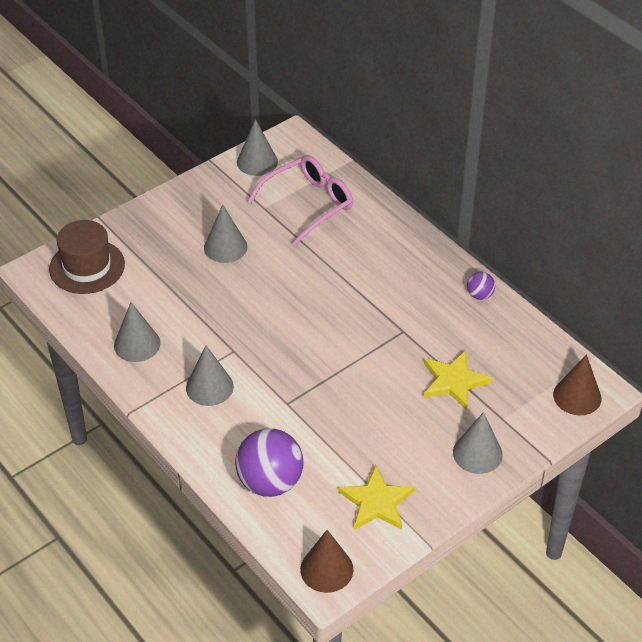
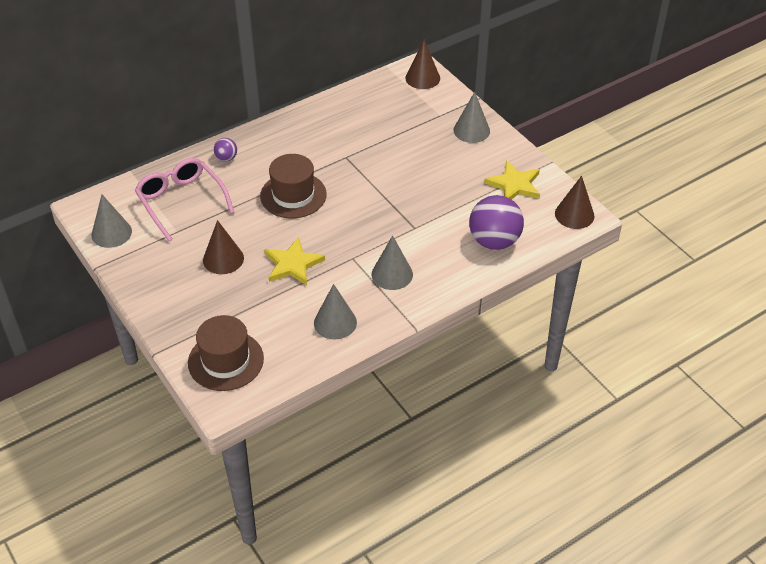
camera: 85 degrees left, 0 degrees up
grey cone [204,204,248,263] -> brown cone [203,220,244,274]
yellow star [424,350,492,410] -> yellow star moved to [264,237,325,285]
purple ball [467,272,495,300] -> purple ball moved to [214,138,237,161]
none -> brown hat [260,154,326,219]

